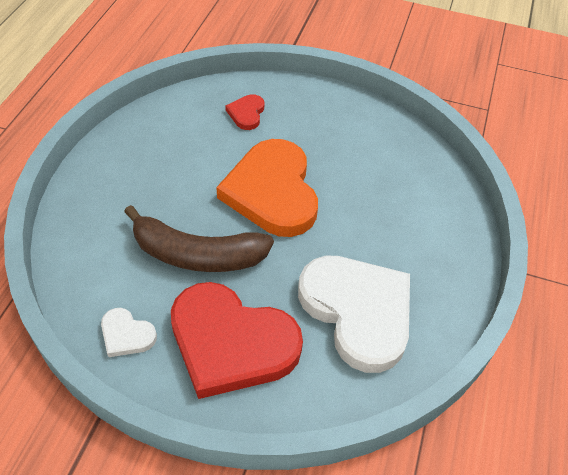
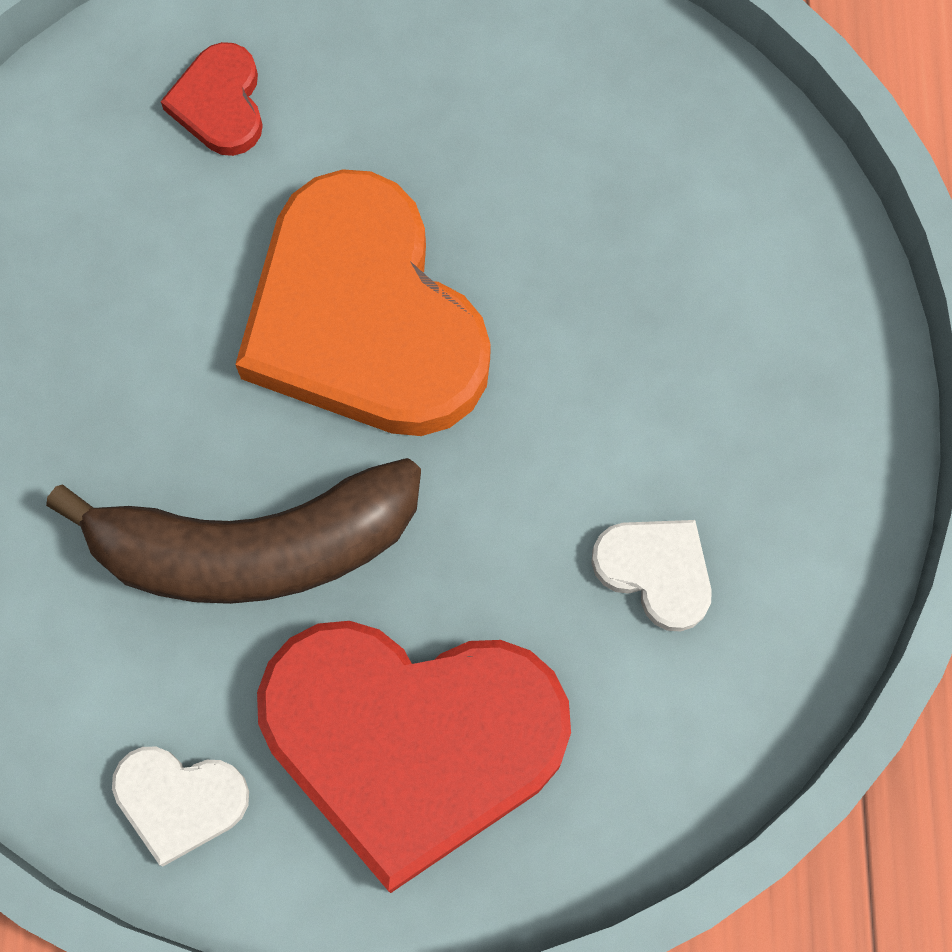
camera: 15 degrees left, 20 degrees up
white heart [298,255,410,373] -> white heart [591,520,712,632], size x0.43

